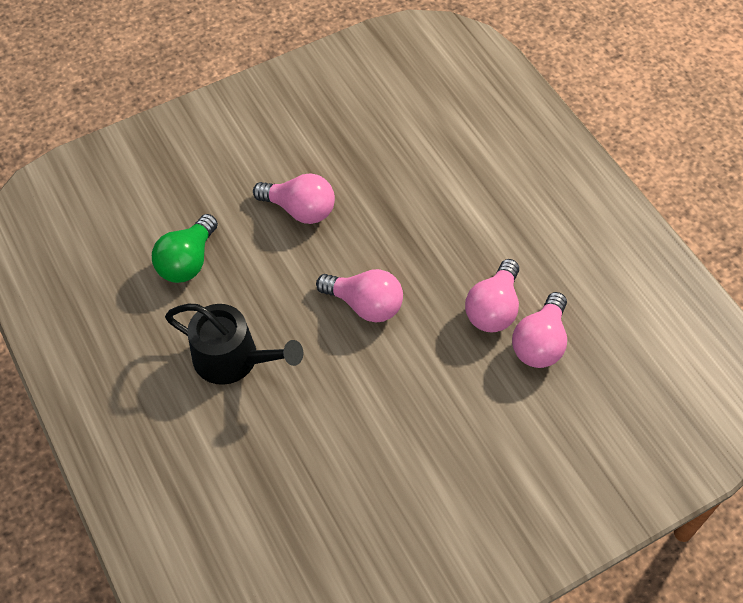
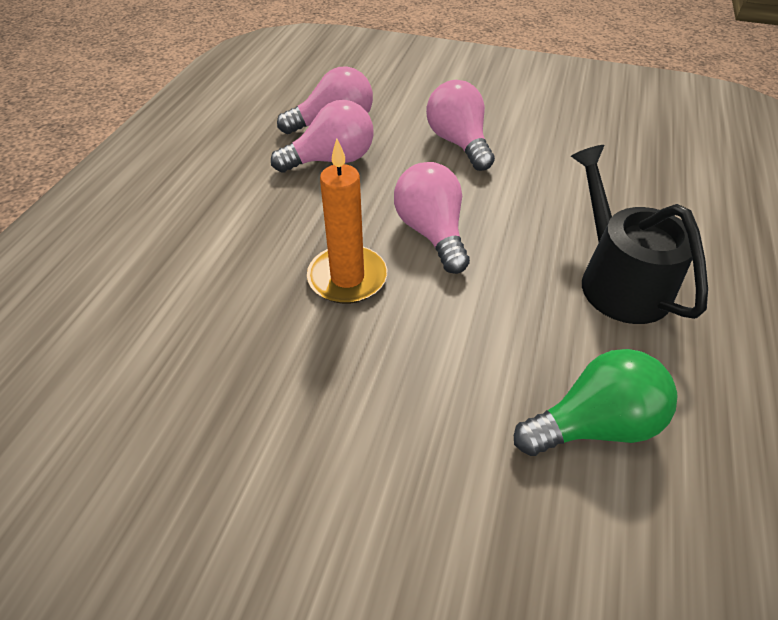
camera: 135 degrees left, 10 degrees down
pink light bulb [253,173,335,224] -> pink light bulb moved to [426,80,495,171]
none -> orange candle [307,138,387,304]

